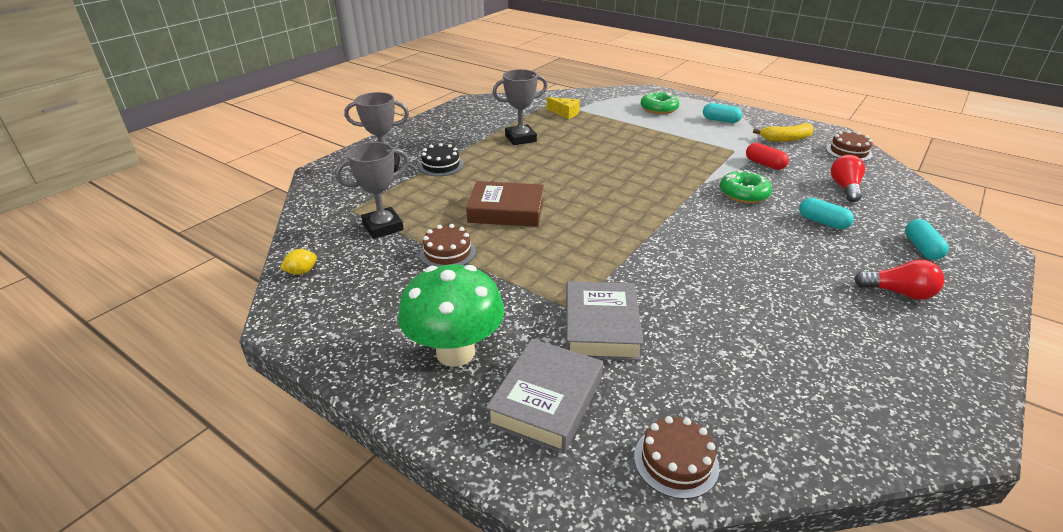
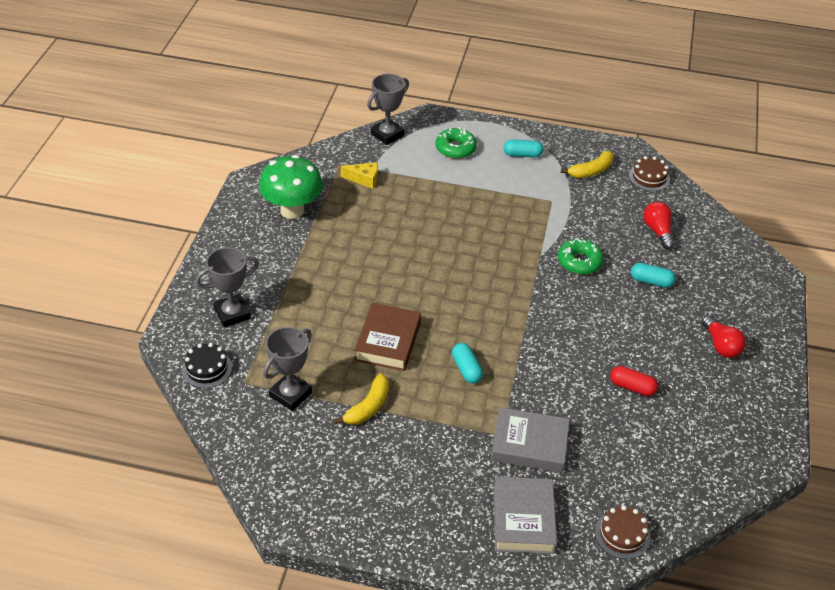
camera: 25 degrees left, 10 degrees up
yellow lemon [280,249,317,275] -> none
green mushroom [398,264,505,367] -> green mushroom moved to [259,155,323,219]
black cake [418,143,464,176] -> black cake moved to [182,343,232,388]
brown cake [419,224,476,266] -> yellow banana [334,373,389,425]
brown book [466,181,544,227] -> brown book turned 60 degrees counterclockwise [355,303,421,371]
grey trophy [493,69,547,145] -> grey trophy moved to [367,74,409,145]
grey book [566,281,643,361] -> grey book turned 60 degrees counterclockwise [491,407,570,473]
red capsule [746,143,789,170] -> red capsule moved to [610,366,658,396]
red light bulb [854,259,944,300] -> red light bulb turned 75 degrees clockwise [702,315,746,358]
turquoise capsule [905,219,949,260] -> turquoise capsule moved to [452,343,483,383]

